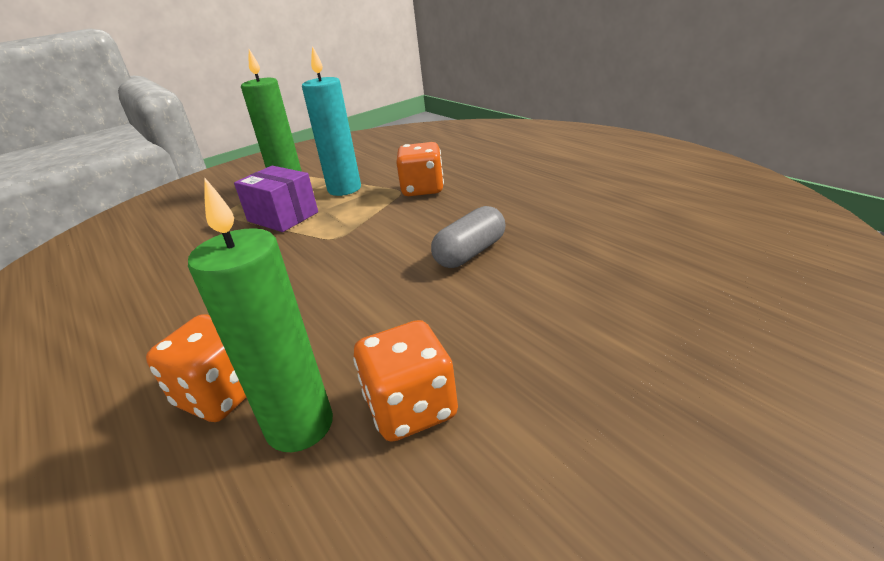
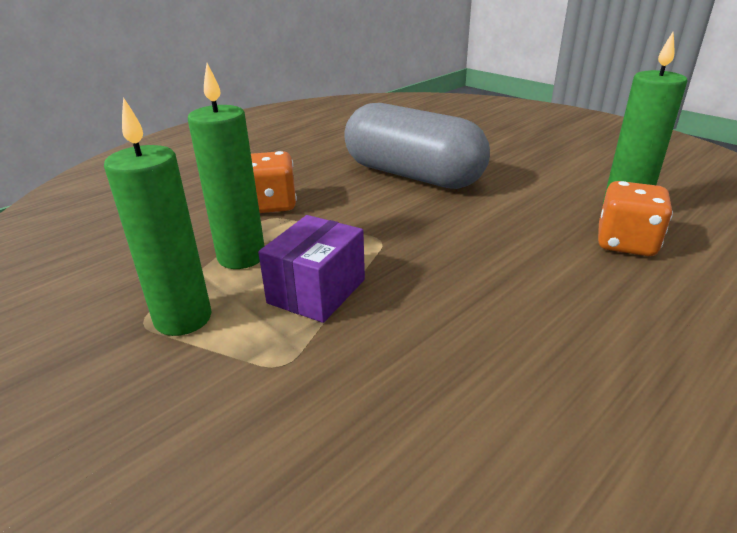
camera: 100 degrees left, 0 degrees up
turquoise candle [302,46,361,196] -> green candle [188,63,264,269]
orange dice [353,320,458,442] -> none
grey capsule [431,206,506,268] -> grey capsule [344,103,490,189], size x2.05

